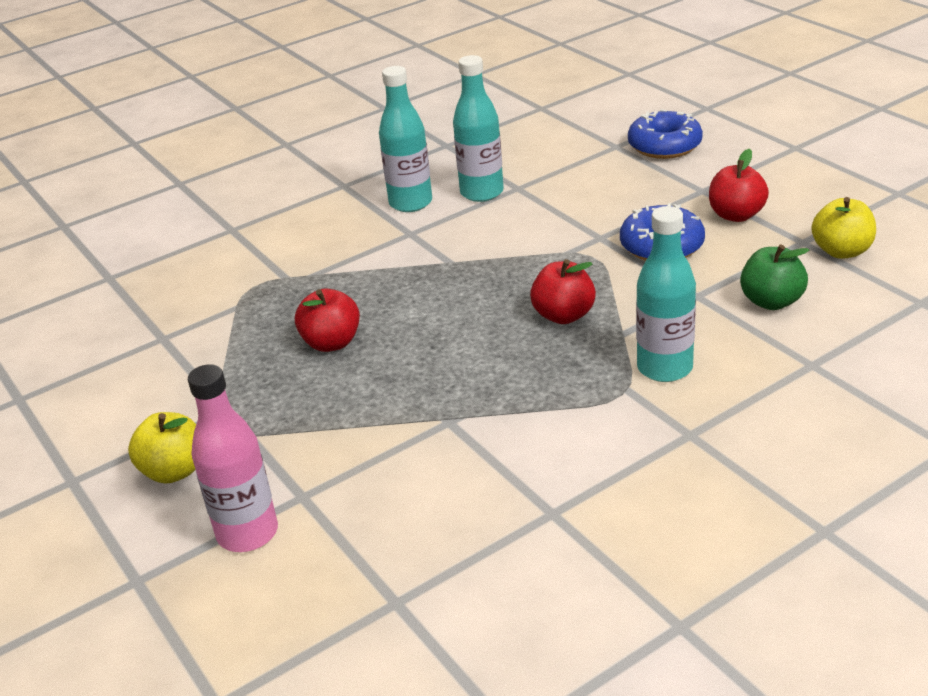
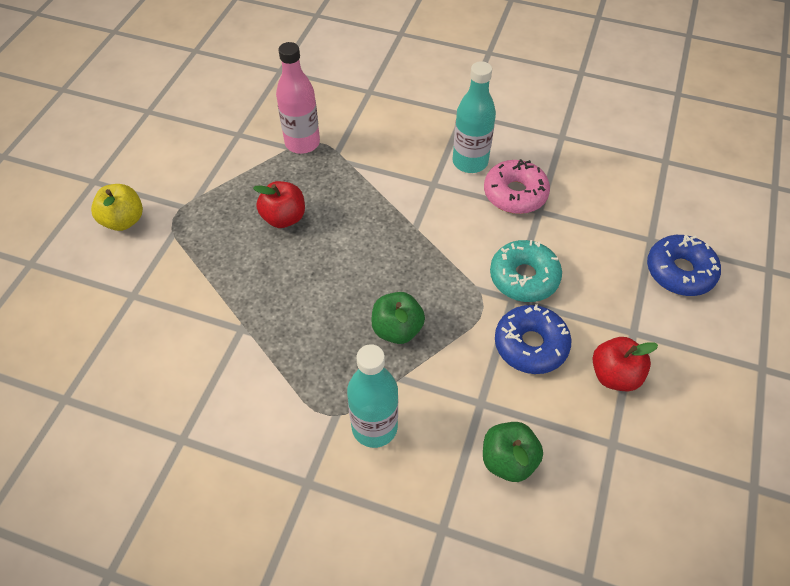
camera: 50 degrees right, 20 degrees up
pink bottle [188,364,278,552] -> pink bottle moved to [276,42,320,154]
turquoise bottle [453,55,504,202] -> pink donut [484,159,550,214]
red apple [530,259,596,324] -> green apple [371,292,425,344]
yellow apple [812,197,876,259] -> none
none -> turquoise donut [490,240,562,302]

